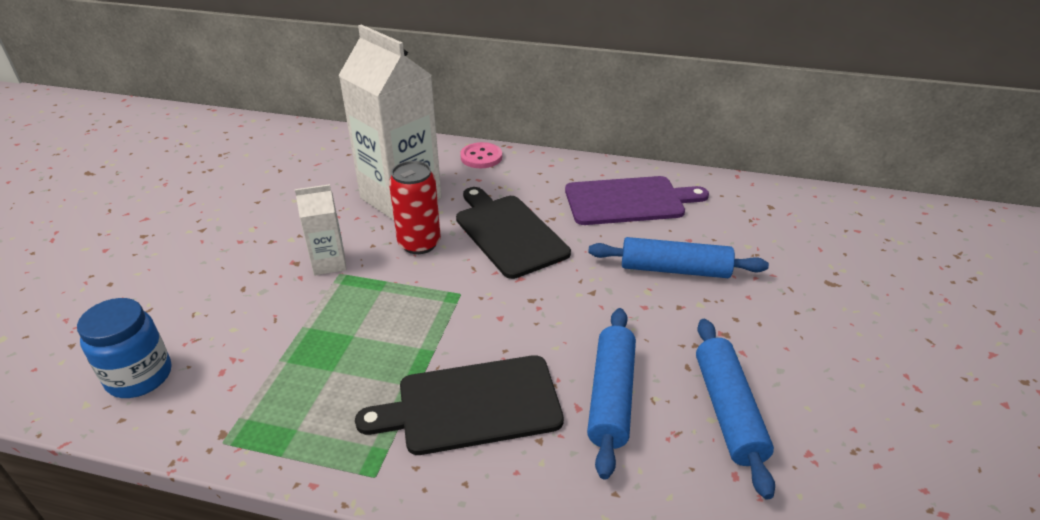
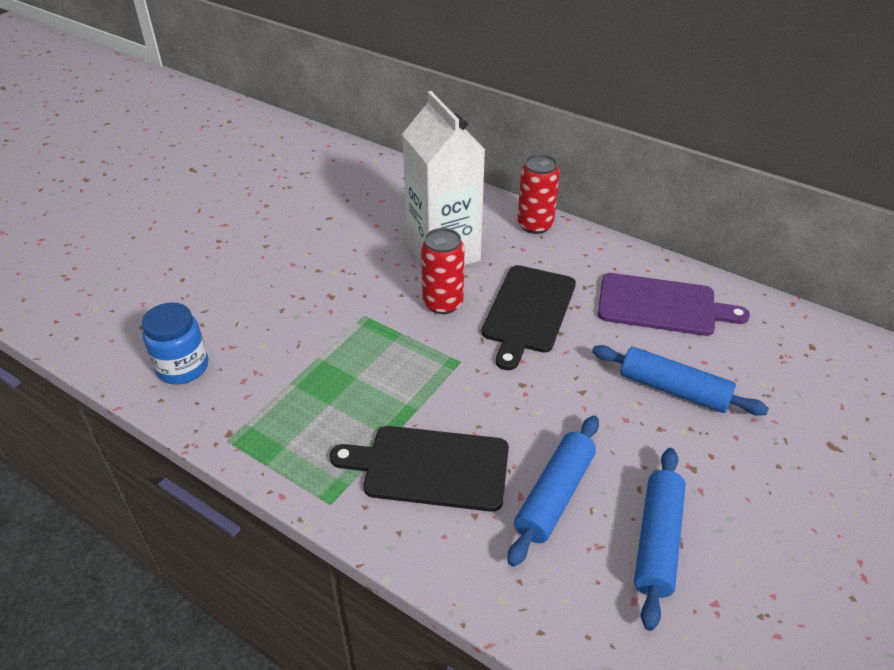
camera: 20 degrees right, 5 degrees up
white carton [295,184,346,276] -> none
black cutting board [456,187,571,279] -> black cutting board turned 150 degrees counterclockwise [482,265,576,370]
pink button [460,142,502,168] -> red can [517,154,560,234]

